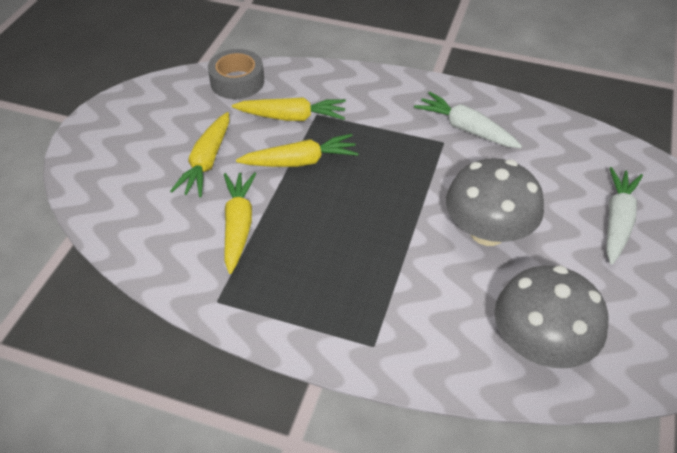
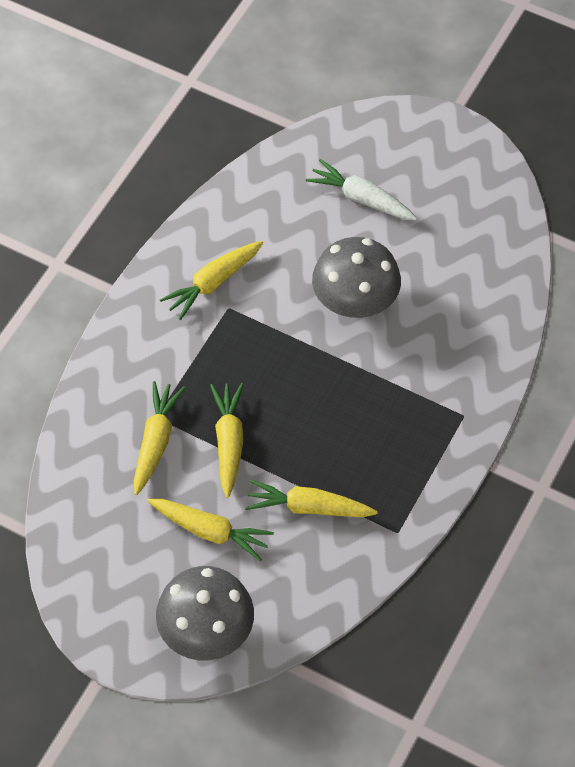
camera: 80 degrees left, 10 degrees up
grey tape [208,49,264,99] -> none
white carrot [414,91,522,148] -> yellow carrot [160,241,263,320]
grey mushroom [495,265,608,368] -> grey mushroom moved to [156,566,254,660]

